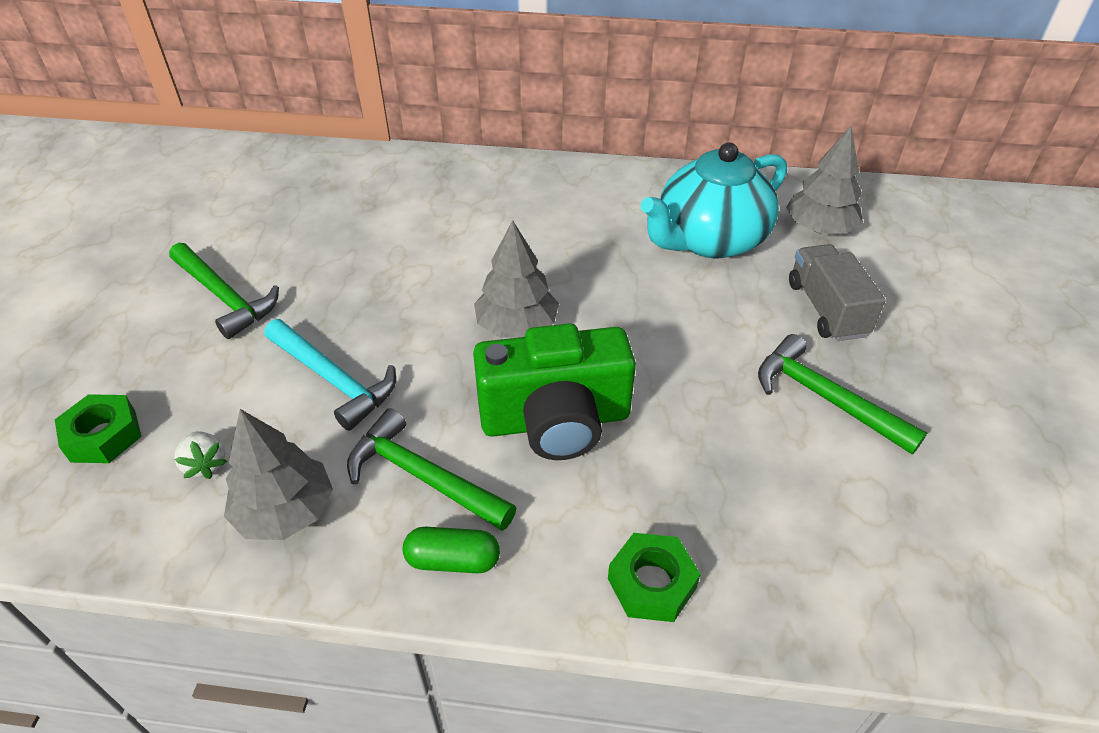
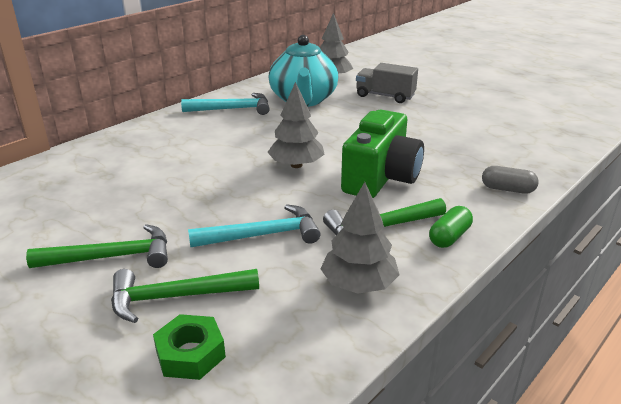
camera: 55 degrees left, 15 degrees down
white strawberry [174,431,227,479] -> none
green nut [608,533,701,622] -> grey capsule [482,166,539,194]
green hammer [758,334,927,454] -> green hammer moved to [111,269,259,323]
none -> turquoise hammer [181,93,270,115]

